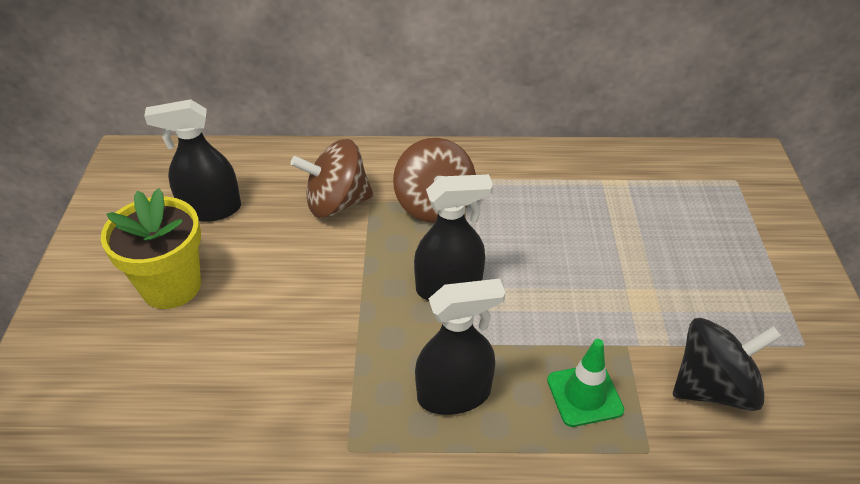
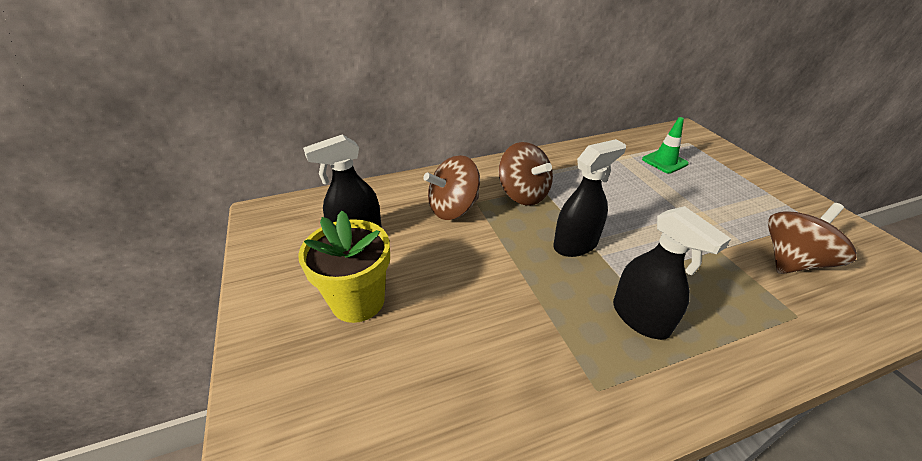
camera: 20 degrees left, 5 degrees down
black spray bottle [415,278,505,415] -> black spray bottle turned 90 degrees clockwise [613,206,731,340]
green traffic cone [547,339,624,427] -> green traffic cone moved to [642,117,689,174]
black spinning top [673,318,782,411] -> brown spinning top [768,203,857,274]

